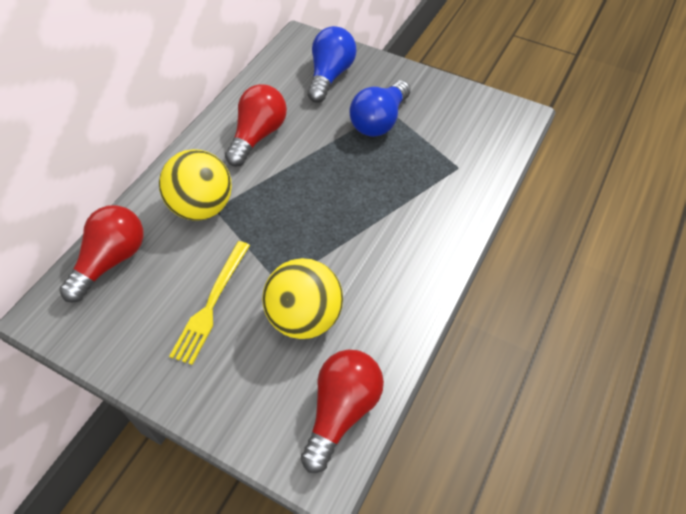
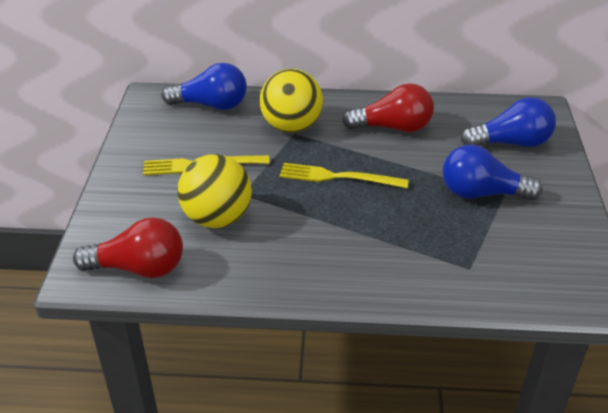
camera: 65 degrees right, 15 degrees down
red light bulb [59,205,144,302] -> blue light bulb [162,63,247,110]
none -> yellow fork [279,163,409,188]

